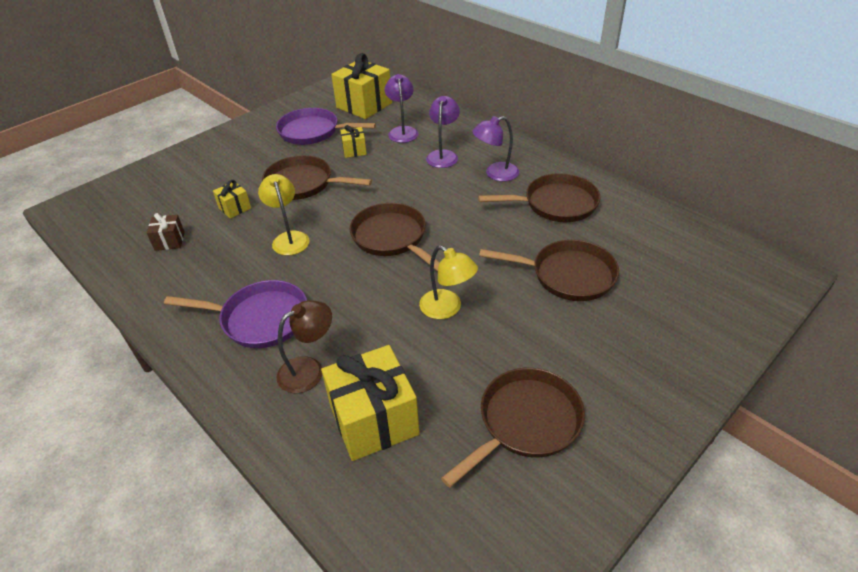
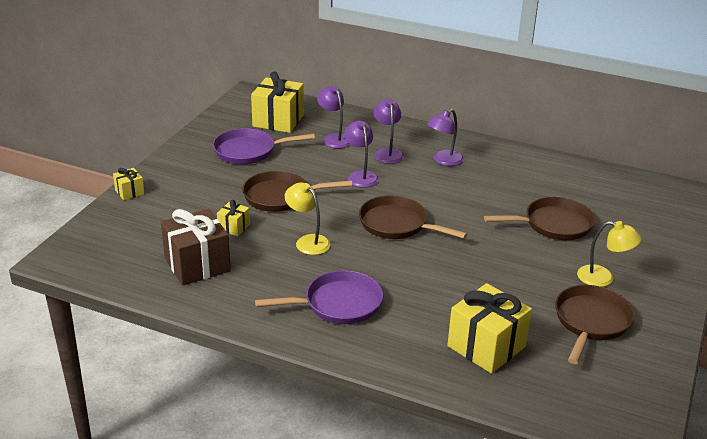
camera: 25 degrees left, 10 degrees down
brown gift [147,213,185,251] -> brown gift [161,209,231,286], size x2.05
brown lamp [277,300,332,393] -> none
yellow gift [340,125,367,158] -> yellow gift moved to [113,168,145,200]
yellow lamp [419,246,478,319] -> yellow lamp moved to [577,221,642,287]
brown pan [478,173,601,222] -> none
none -> purple lamp [344,121,379,188]

